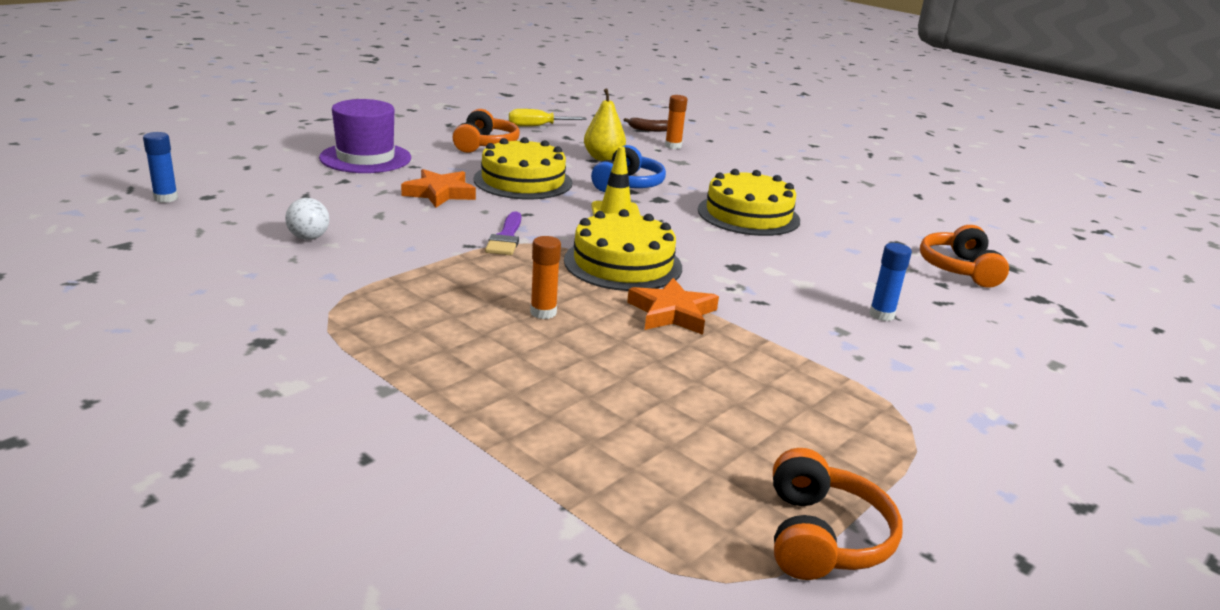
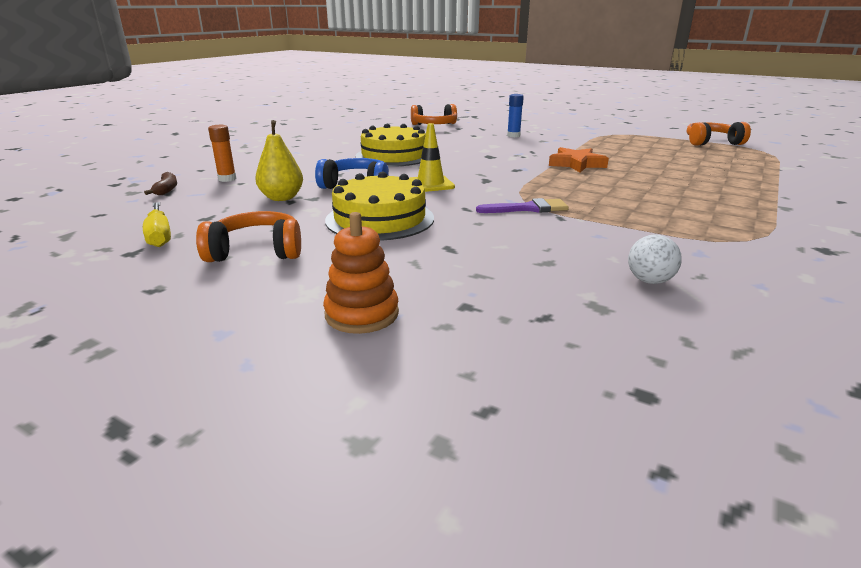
camera: 100 degrees left, 0 degrees up
blue glue stick [143,132,178,203] -> none
purple hat [319,99,411,173] -> orange stacking toy [323,212,399,334]
orange star [401,169,476,208] -> none
orange glue stick [530,236,561,319] -> none
yellow cake [564,209,682,291] -> none

